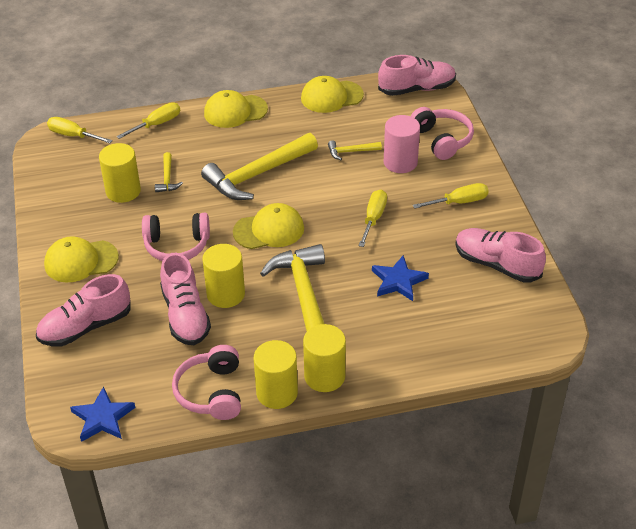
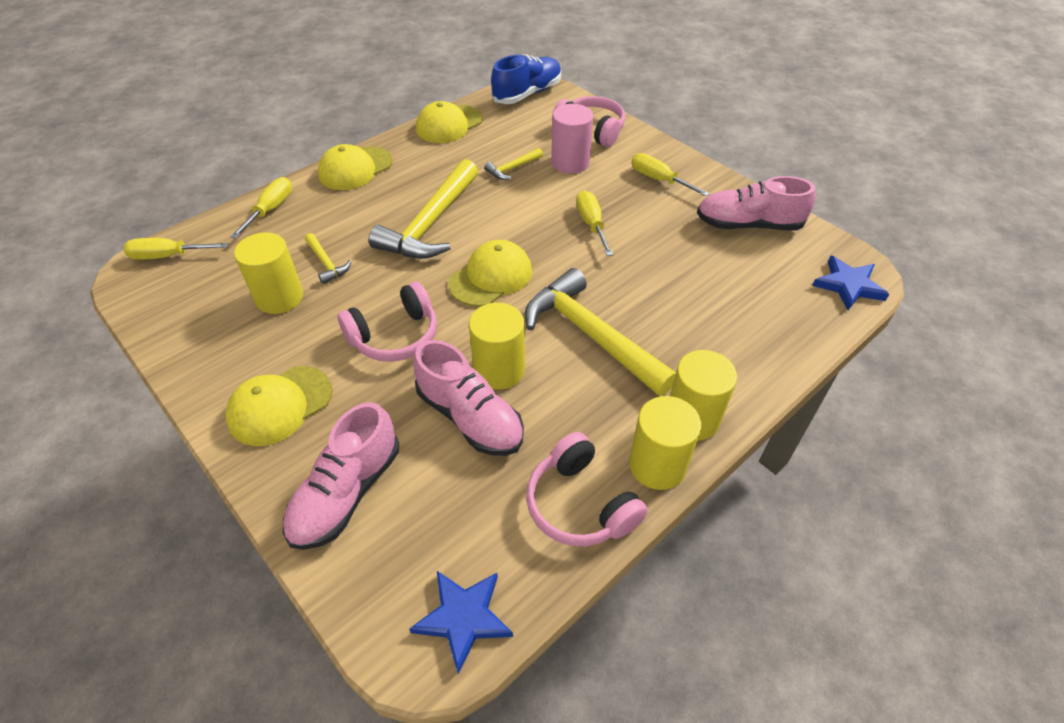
camera: 30 degrees left, 5 degrees up
blue star [372,255,429,301] -> blue star moved to [812,256,889,310]
pink shoe [378,55,456,96] -> blue shoe [491,55,561,104]
yellow screwdriver [413,183,489,209] -> yellow screwdriver turned 90 degrees counterclockwise [631,153,710,197]

